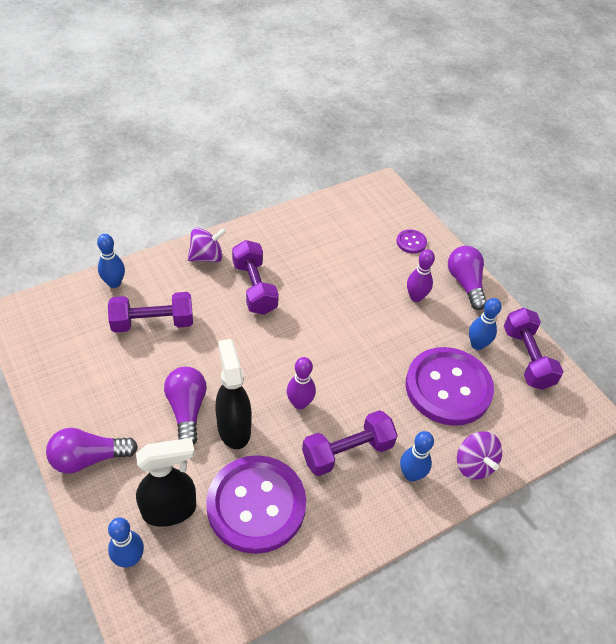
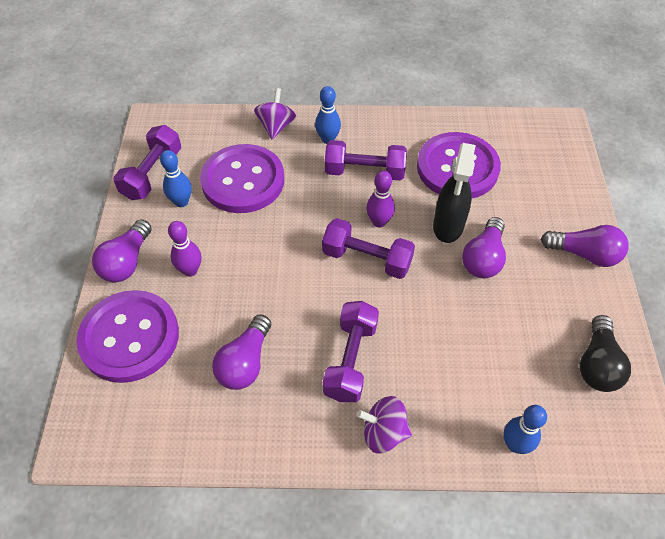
camera: 145 degrees left, 5 degrees up
purple dumbbell [108,292,193,333] -> purple dumbbell moved to [322,218,415,279]
blue bowling pin [108,517,144,567] -> none
black spray bottle [136,438,196,527] -> none
purple button [396,229,427,254] -> purple button [76,290,179,383], size x2.44
none -> purple light bulb [212,314,271,390]
none -> black light bulb [580,315,631,392]

